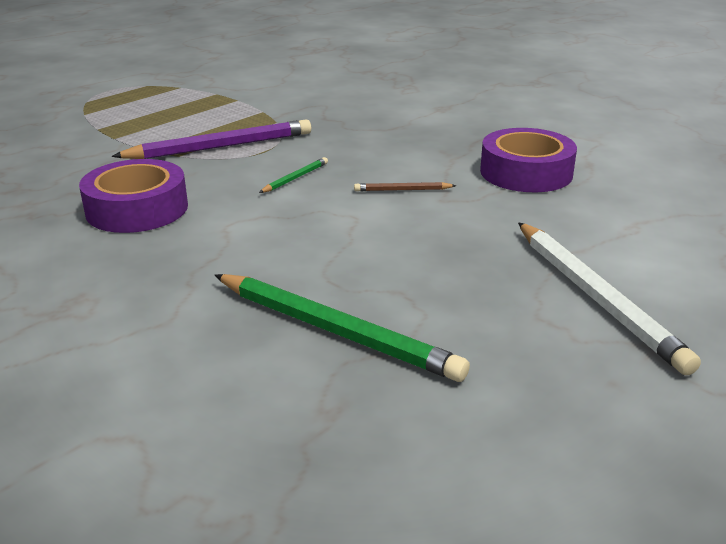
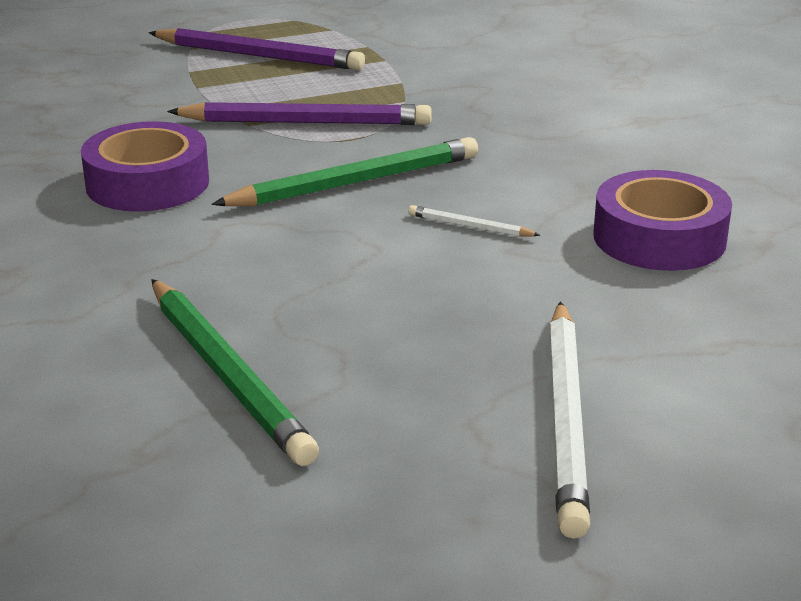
camera: 25 degrees right, 0 degrees up
green pencil [259,157,328,193] -> green pencil [212,137,478,206], size x2.20
brown pencil [354,182,457,191] -> white pencil [408,205,541,237]
none -> purple pencil [148,28,365,70]

